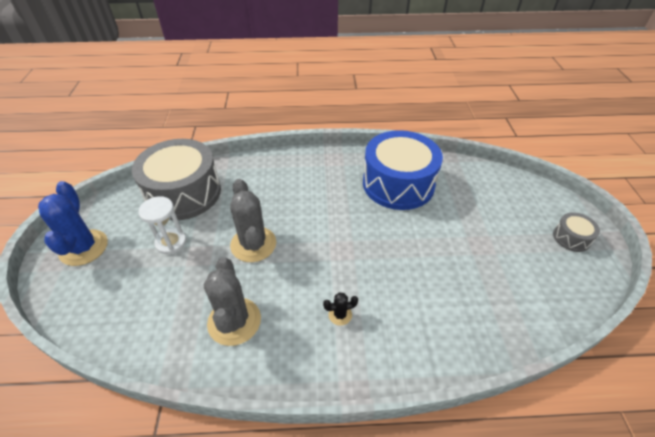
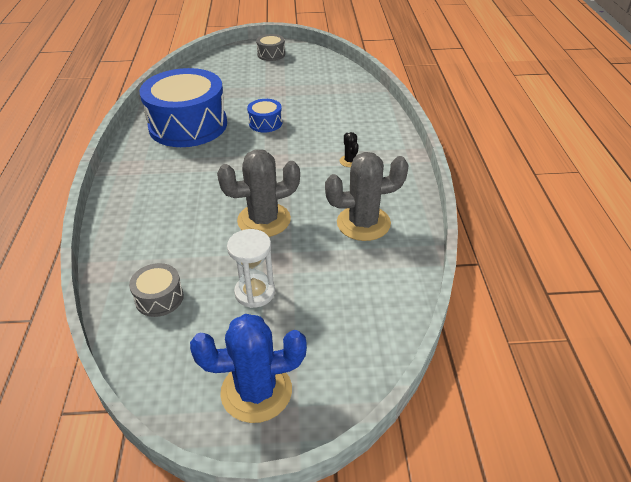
camera: 90 degrees left, 5 degrees down
grey drum [132,139,221,220] -> grey drum [129,263,184,317], size x0.43
none -> blue drum [247,99,282,132]

